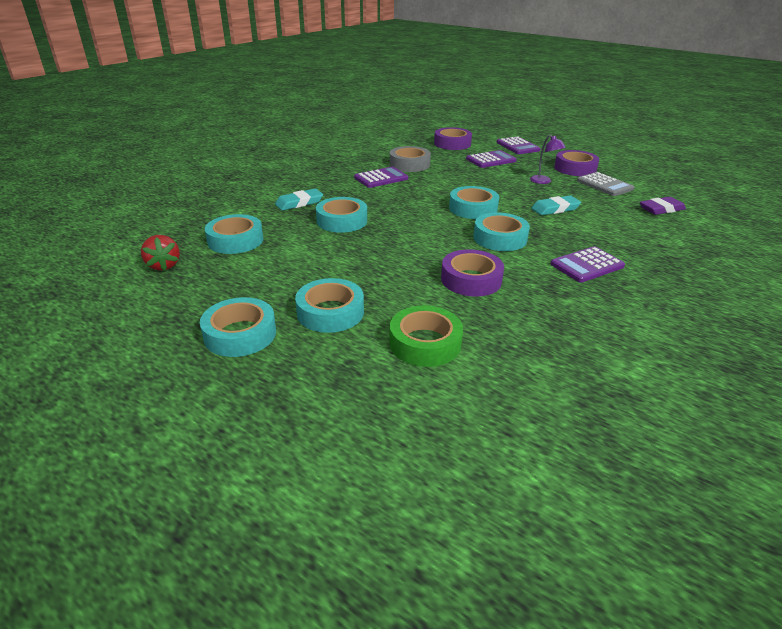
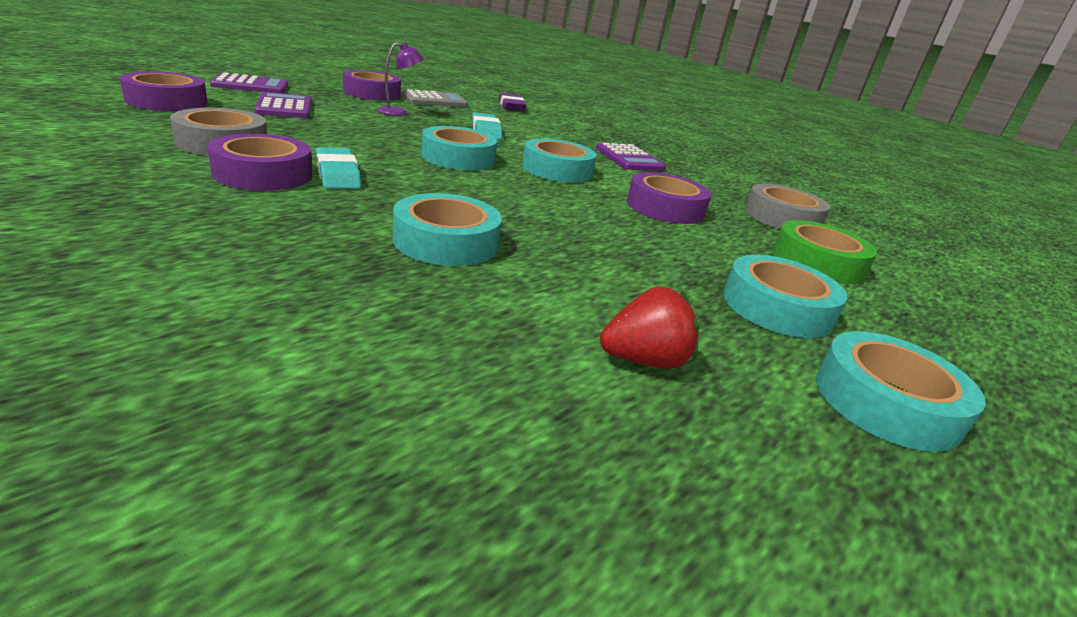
camera: 85 degrees left, 5 degrees down
red strawberry [141,235,180,271] -> red strawberry moved to [600,286,699,369]
turquoise tape [205,214,263,254] -> none
turquoise eraser [275,189,323,211] -> turquoise eraser moved to [316,147,361,189]
purple calculator [354,167,408,188] -> purple tape [208,134,312,191]
none -> grey tape [745,184,831,229]

